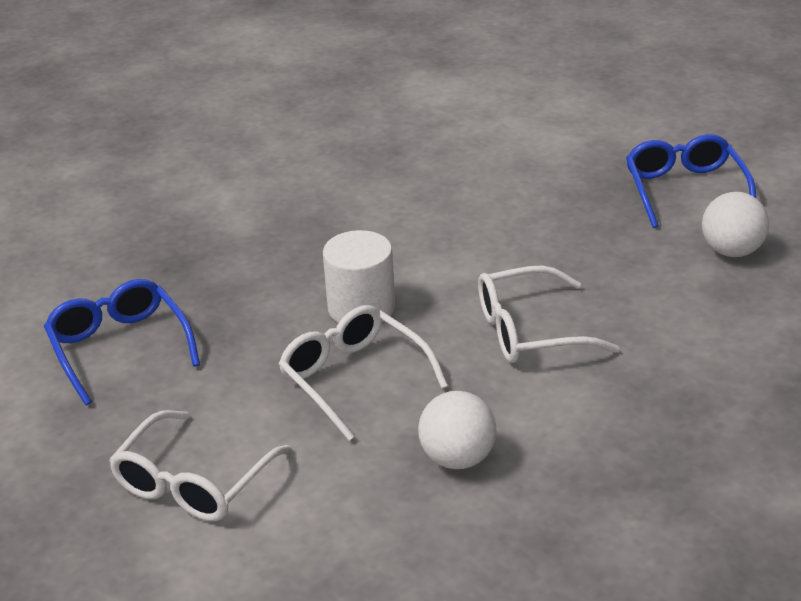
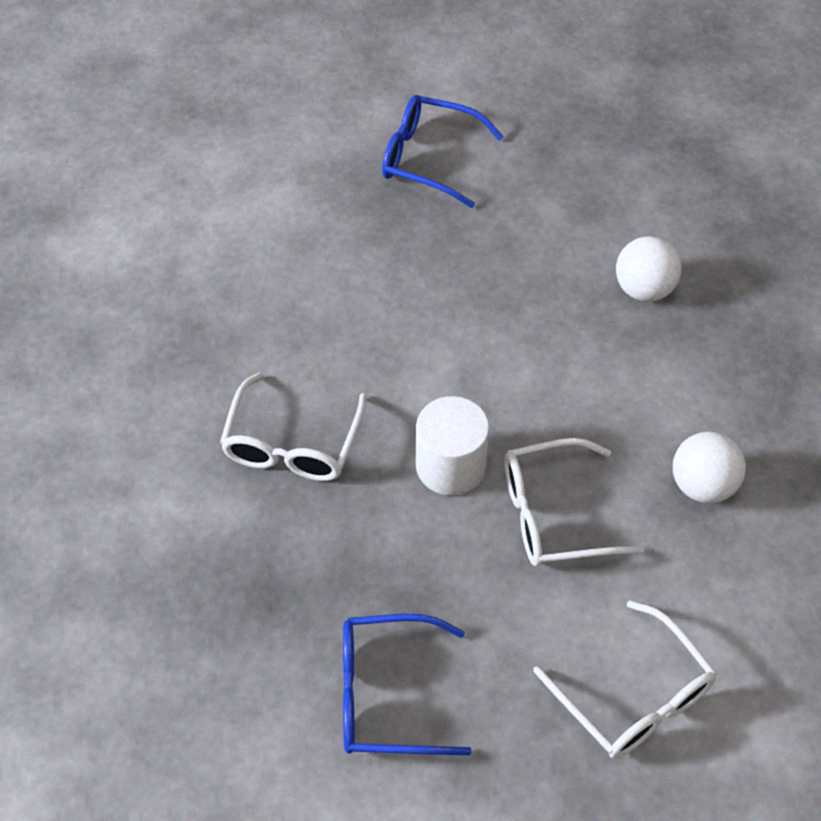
camera: 65 degrees left, 20 degrees up
white glasses [478,265,619,363] -> white glasses moved to [220,373,367,481]
white ball [702,192,769,257] -> white ball moved to [616,236,682,302]

